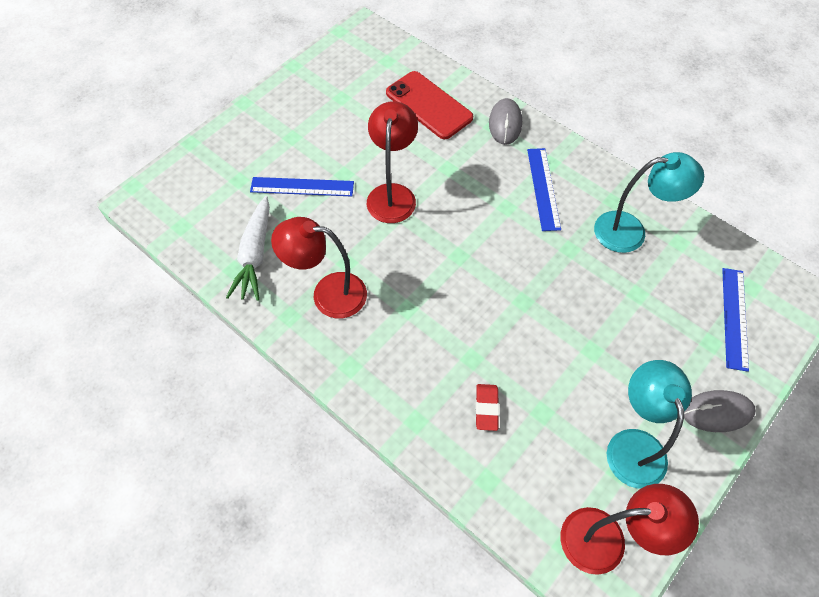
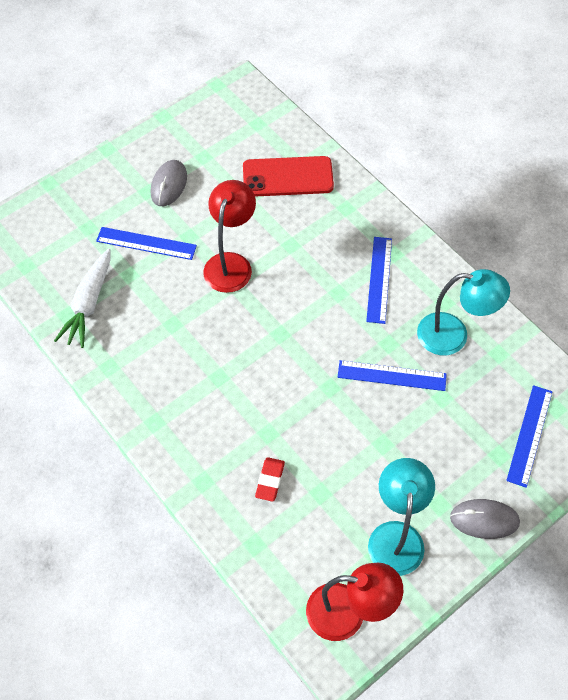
camera: 10 degrees right, 0 degrees up
red lamp [271,217,367,318] -> none
red phone [386,71,473,139] -> red phone turned 60 degrees counterclockwise [243,156,334,197]
grey mouse [489,98,522,145] -> grey mouse moved to [151,160,187,206]
none -> blue ruler [338,360,447,391]

